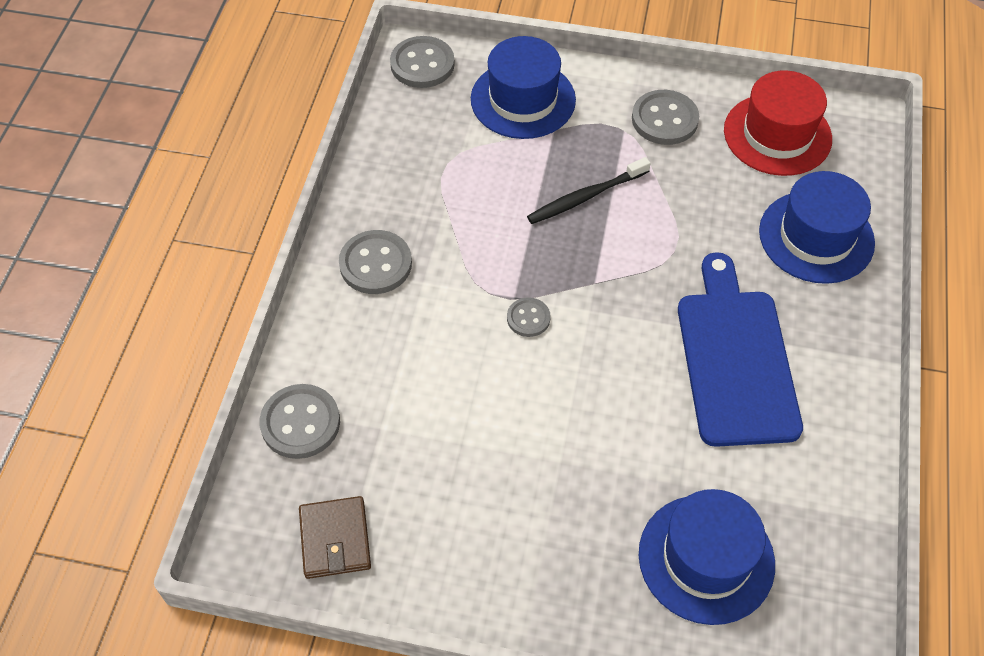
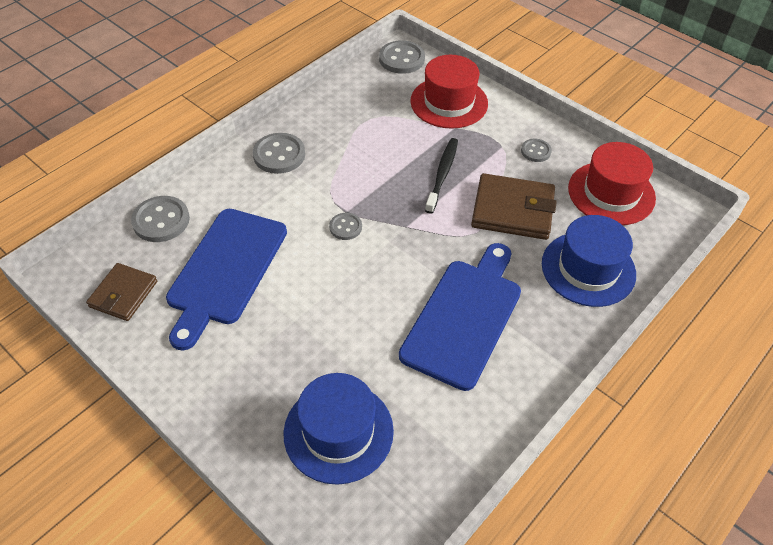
camera: 30 degrees right, 5 degrees down
blue hat [471,36,576,139] -> red hat [410,55,488,128]
black toothbrush [527,157,651,224] -> black toothbrush turned 105 degrees clockwise [425,138,458,214]
grey button [632,90,699,145] -> grey button [521,139,552,162], size x0.58
none -> blue cutting board [166,209,287,350]
none -> brown wallet [471,173,556,240]

